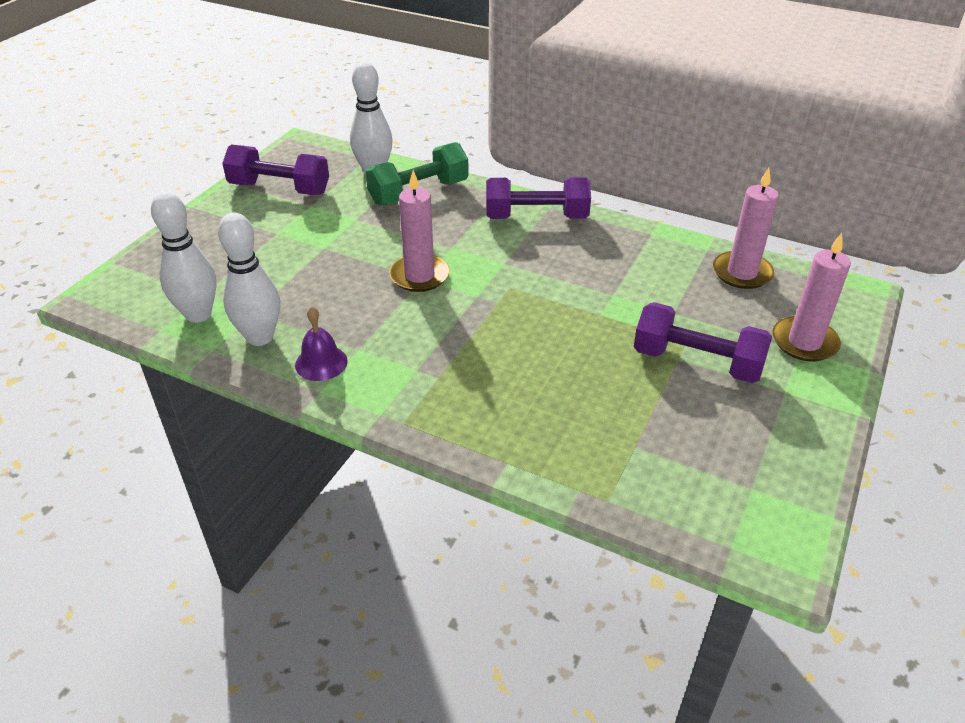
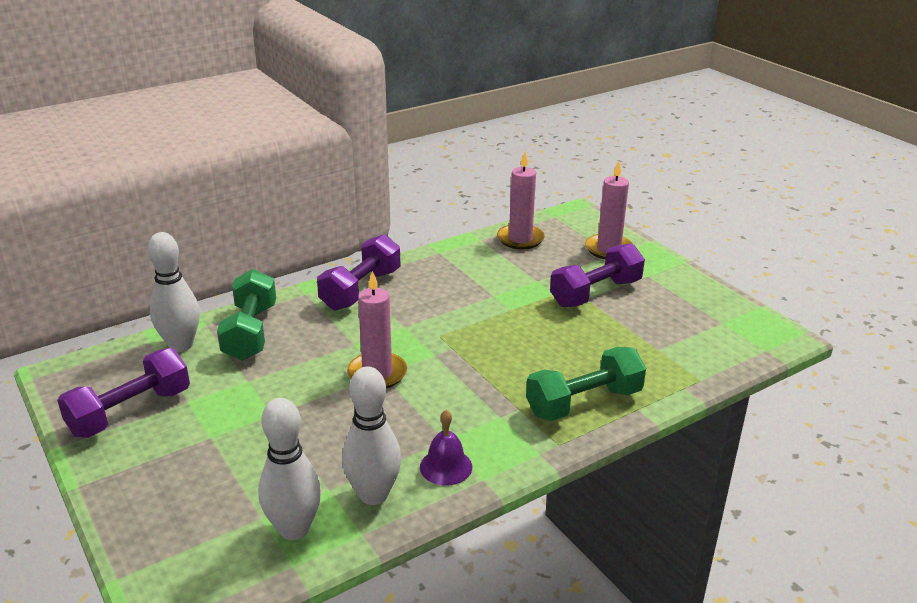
camera: 60 degrees left, 10 degrees down
none -> green dumbbell [526,347,646,421]

